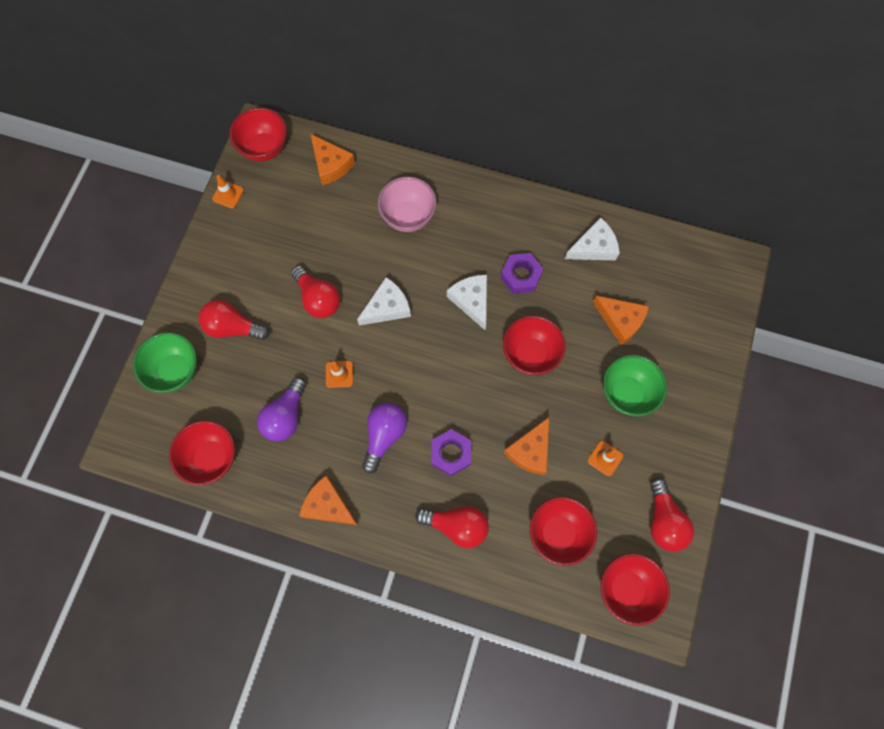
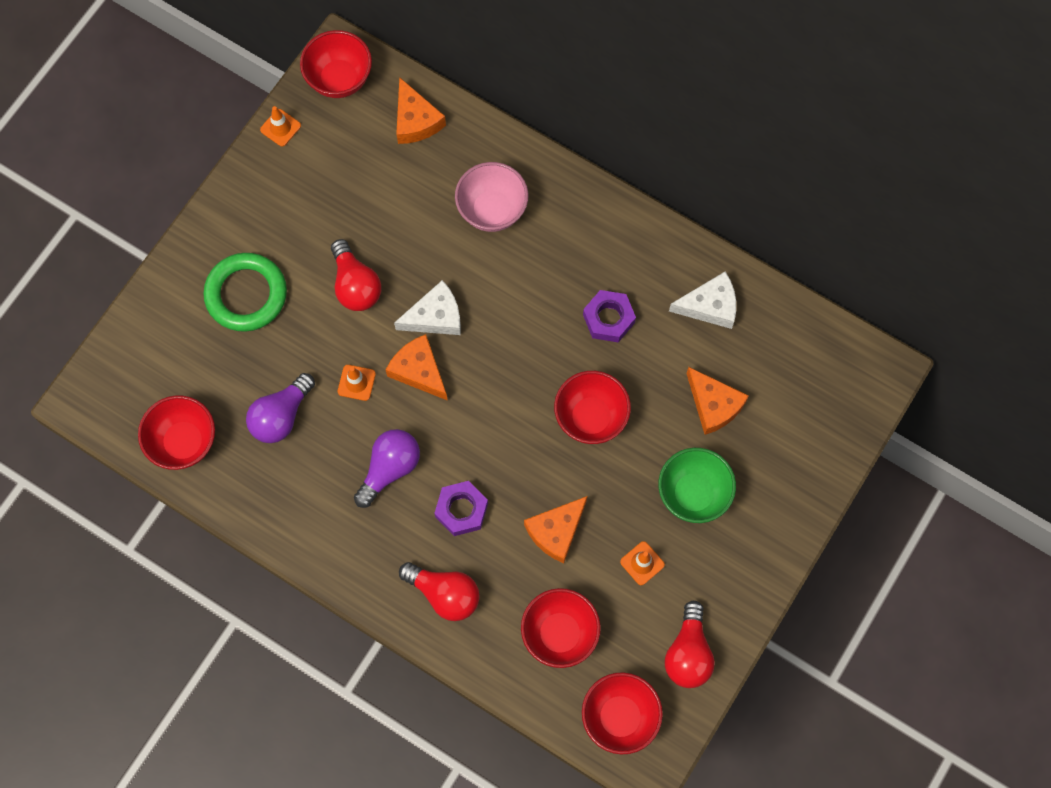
camera: 15 degrees right, 0 degrees up
green bowl [133,332,197,393] -> none
red light bulb [198,300,270,340] -> green ring [203,253,287,332]
orange cheese [299,476,358,525] -> orange cheese moved to [386,334,448,401]
white cheese [447,275,487,330] -> none

